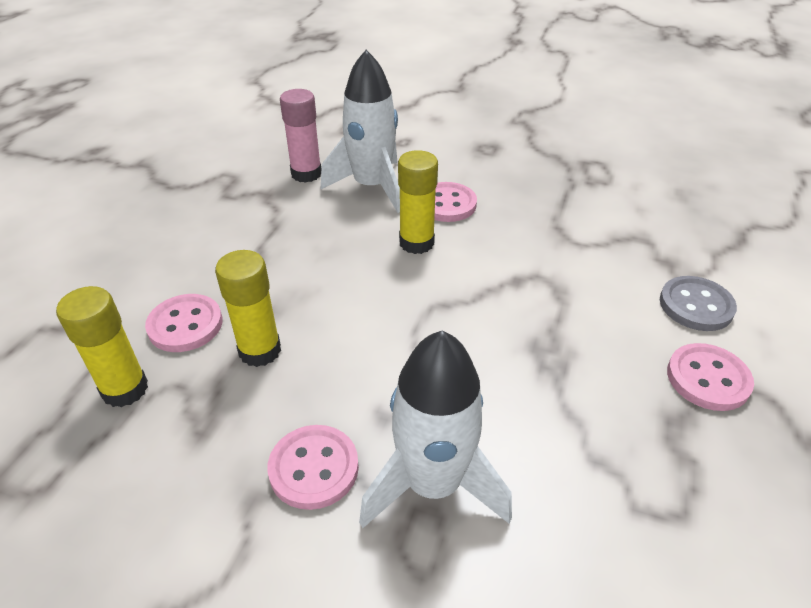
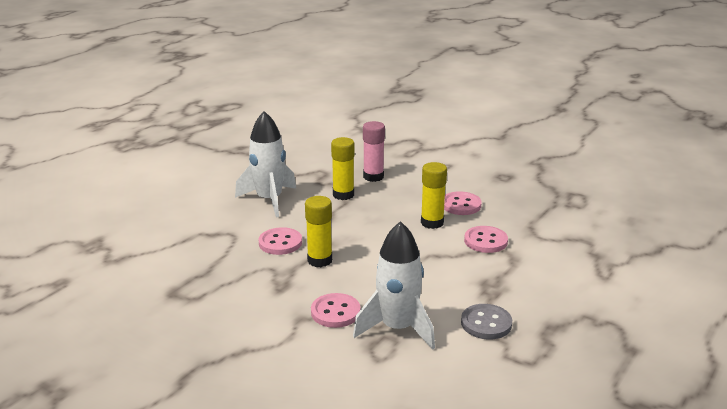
camera: 15 degrees right, 15 degrees down
yellow glue stick [56,286,148,407] -> yellow glue stick moved to [331,137,355,200]
white rocket [320,50,400,213] -> white rocket moved to [235,111,296,217]
grey button [660,276,737,331] -> grey button moved to [461,304,512,340]
pink button [667,343,754,411] -> pink button moved to [464,226,508,253]

